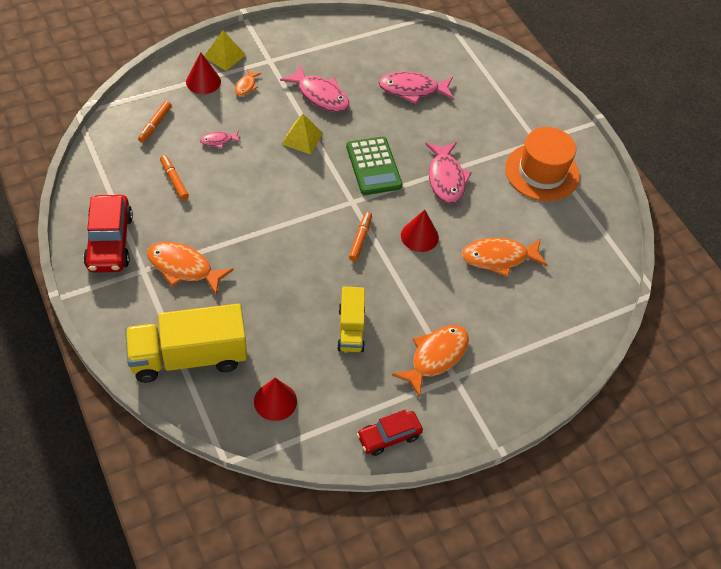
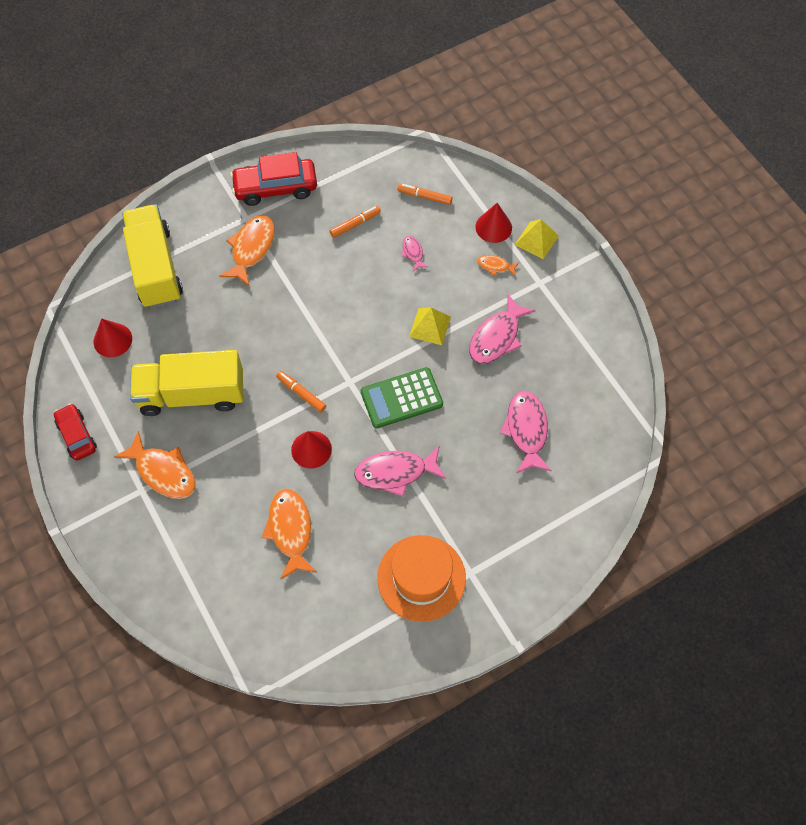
camera: 90 degrees right, 10 degrees up
yellow truck [337,287,365,352] -> yellow truck [130,350,243,416], size x1.78
orange marker [349,212,372,261] -> orange marker turned 150 degrees counterclockwise [276,371,326,412]

